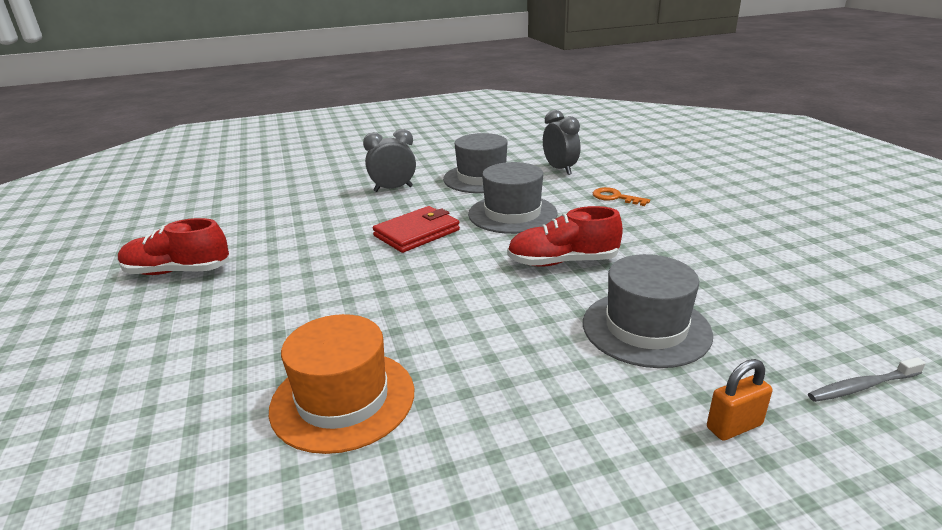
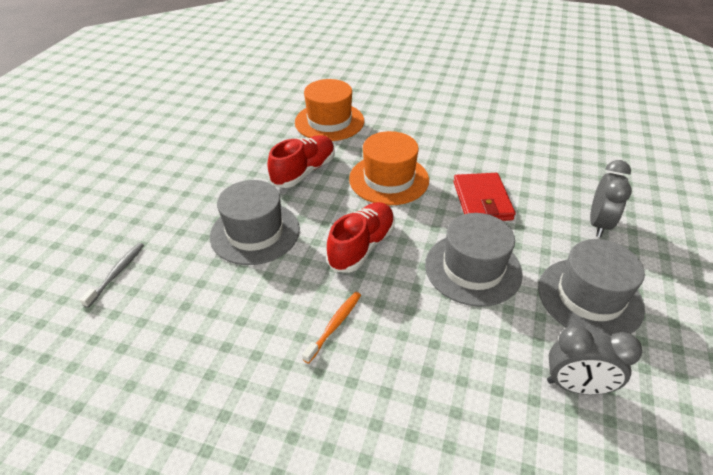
camera: 125 degrees right, 15 degrees up
red shoe [118,218,230,275] -> red shoe moved to [267,135,335,188]
orange key [592,187,650,206] -> none
orange padlock [707,359,772,441] -> none
none -> orange toothbrush [302,292,361,364]
none -> orange hat [349,131,429,205]

